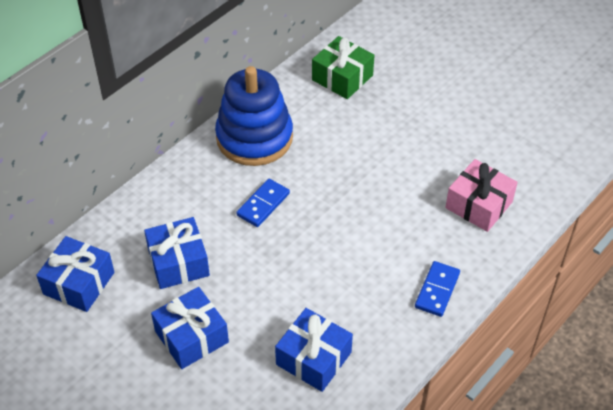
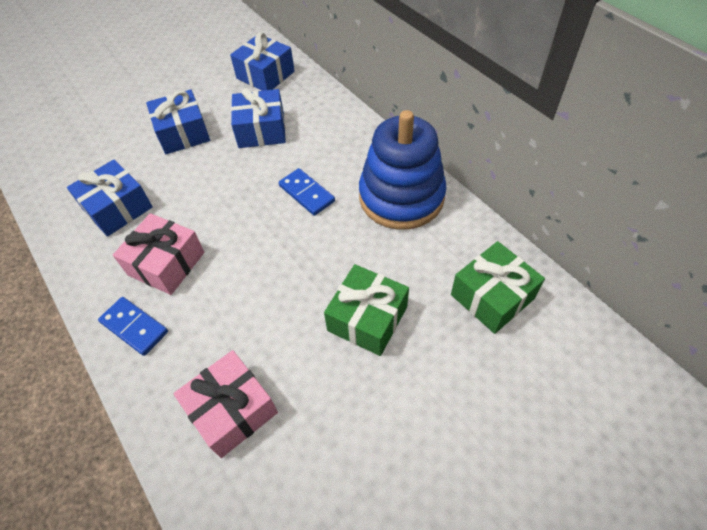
camera: 105 degrees right, 5 degrees up
none -> pink gift [113,213,205,295]
none -> green gift [324,264,409,356]

